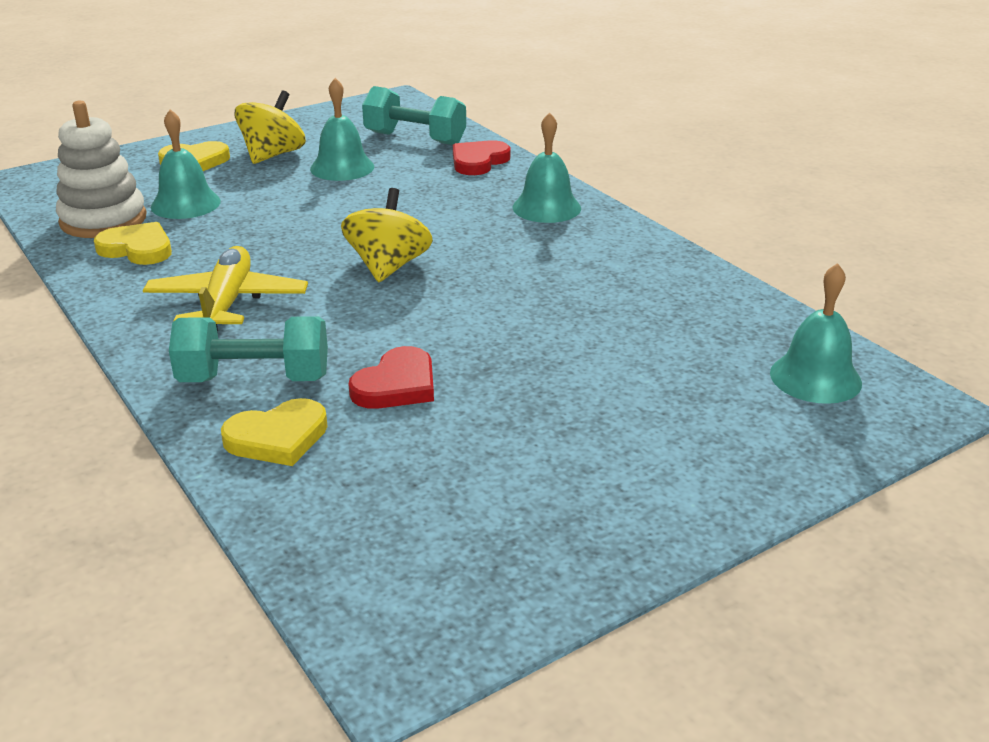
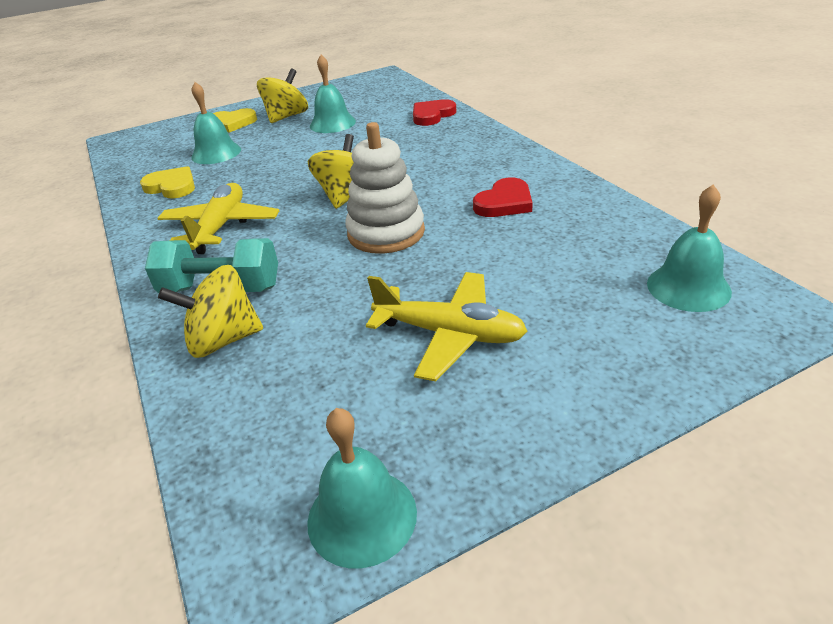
camera: 10 degrees right, 5 degrees up
white stacking toy [56,100,147,238] -> white stacking toy moved to [345,122,425,254]
yellow heart [221,398,328,466] -> yellow spinning top [158,265,263,358]
red heart [348,346,434,409] -> red heart moved to [473,178,533,217]
turquoise dumbbell [362,86,466,145] -> none
turquoise bell [513,112,581,223] -> turquoise bell moved to [307,408,417,568]
none -> yellow plane [366,272,527,381]

